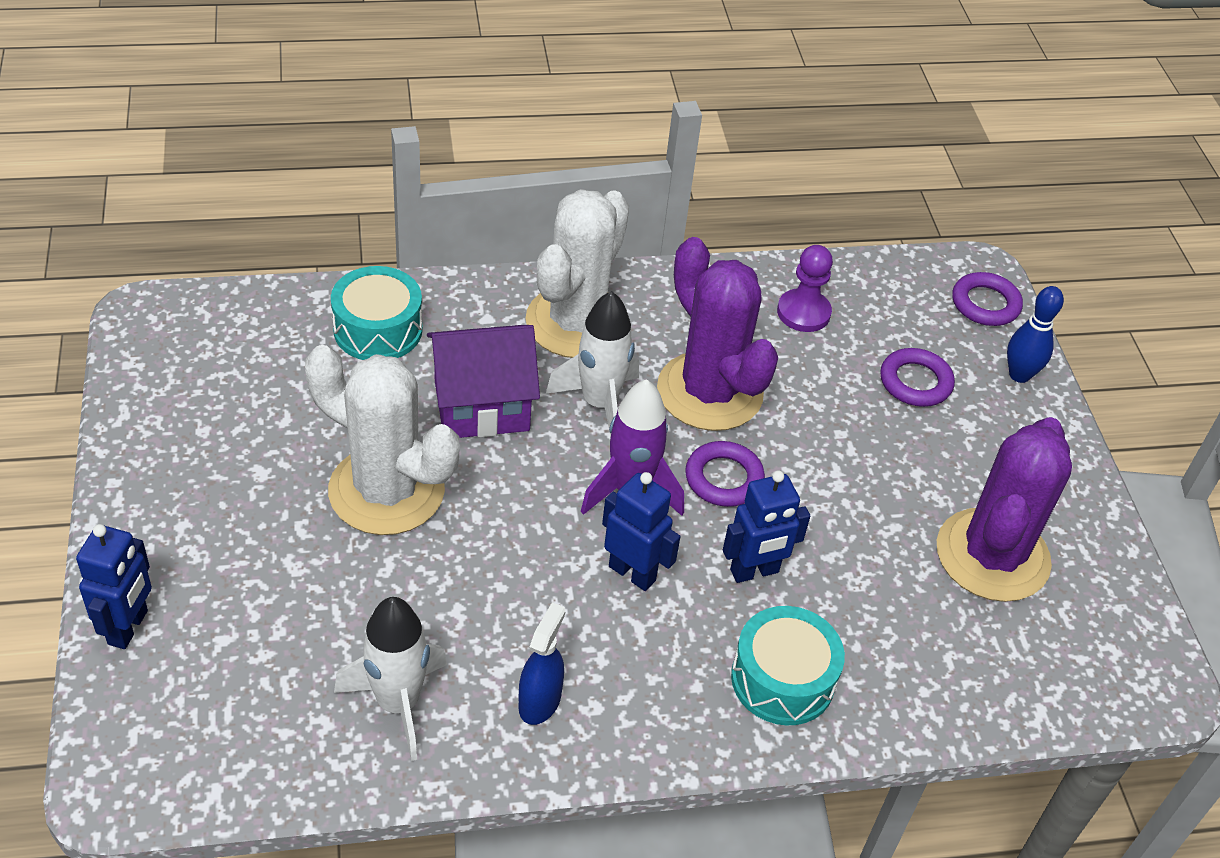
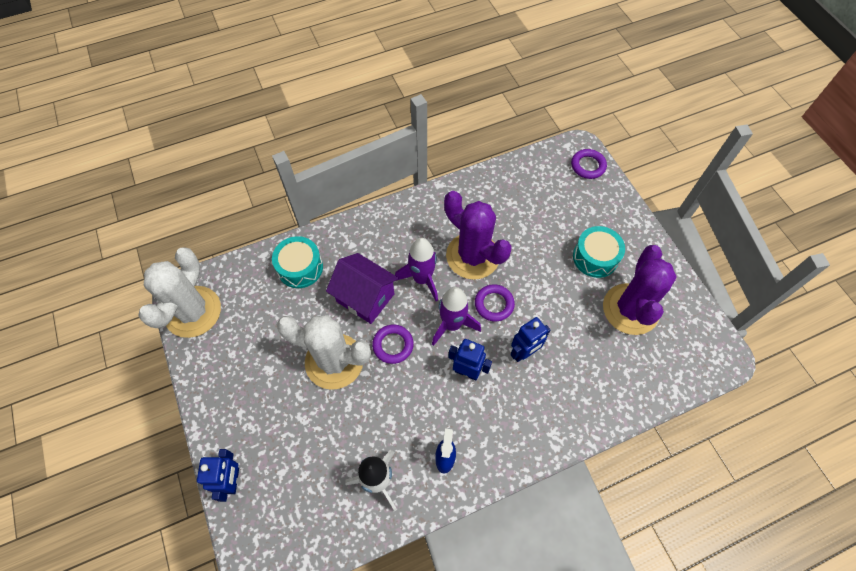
camera: 10 degrees left, 15 degrees up
purple house [427,325,540,438] -> purple house turned 60 degrees clockwise [326,253,399,324]
white cactus [525,189,629,358] -> white cactus moved to [138,247,221,338]
white rocket [546,291,639,434] -> purple rocket [395,238,438,301]
turquoise drum [731,606,845,726] -> turquoise drum moved to [573,226,625,278]
purple pawn [777,245,833,332] -> none
purple ring [880,348,955,407] -> purple ring moved to [372,325,414,364]
blue bowling pin [1007,286,1064,383] -> none

